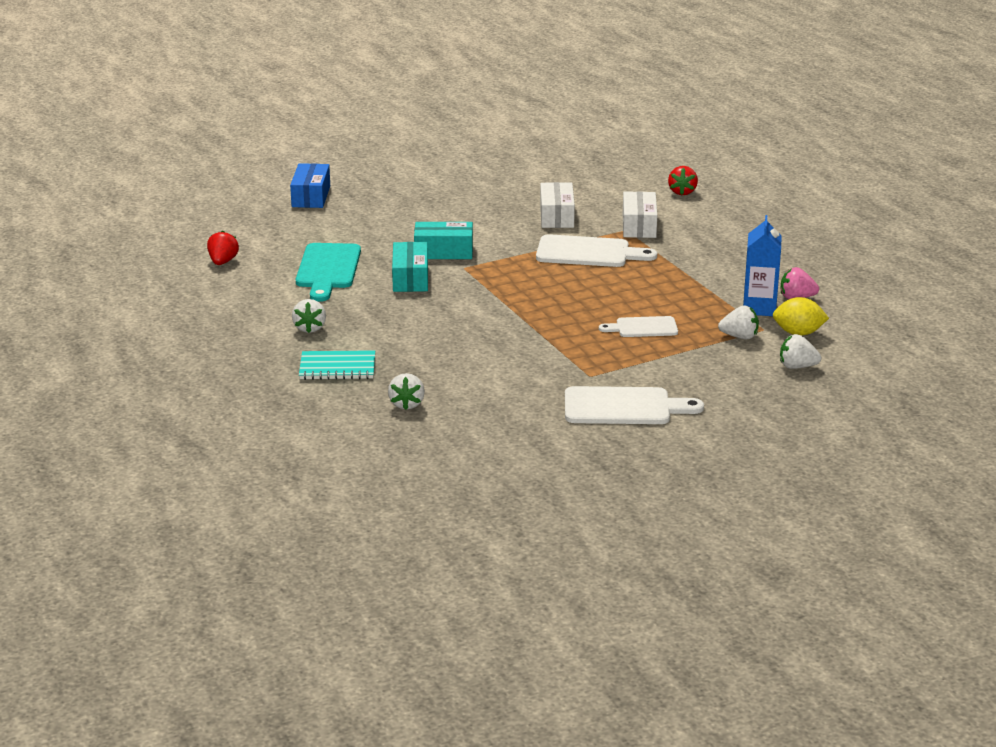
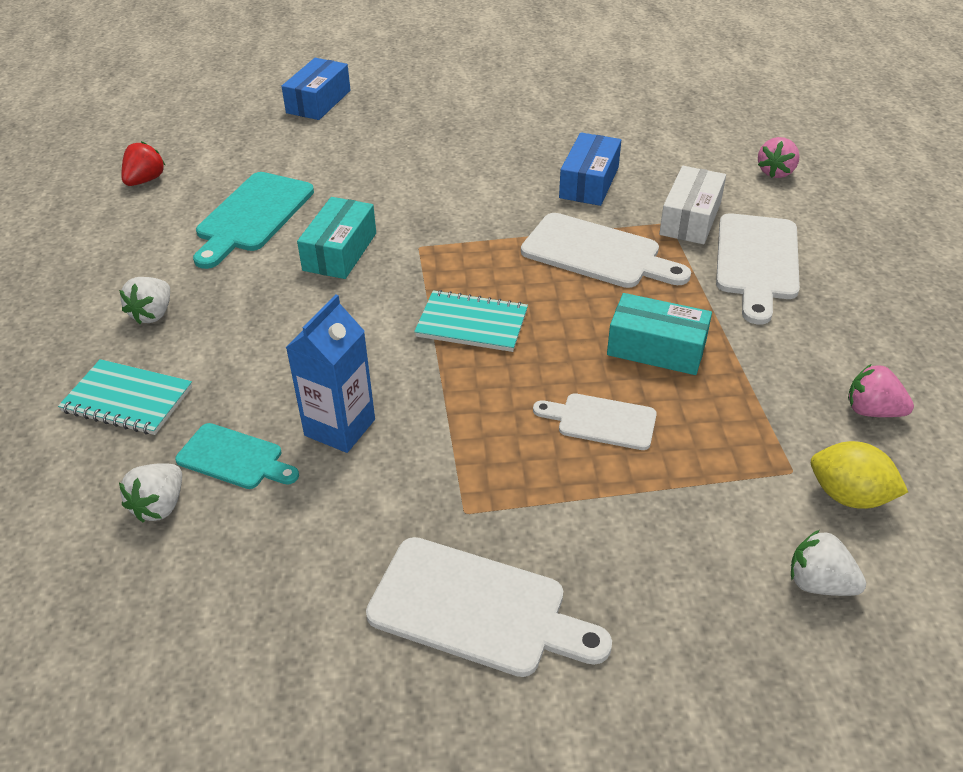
camera: 20 degrees right, 15 degrees up
turquoise box [414,222,473,259] -> turquoise box moved to [607,293,712,375]
white box [540,182,575,228] -> blue box [559,133,621,206]
red strawberry [668,166,698,195] -> pink strawberry [758,137,800,178]
white strawberry [718,305,759,339] -> none
blue carton [743,215,782,316] -> blue carton moved to [286,295,375,453]
none -> turquoise cutting board [175,423,299,489]
none -> turquoise notebook [414,290,528,352]
none -> white cutting board [716,213,800,324]

